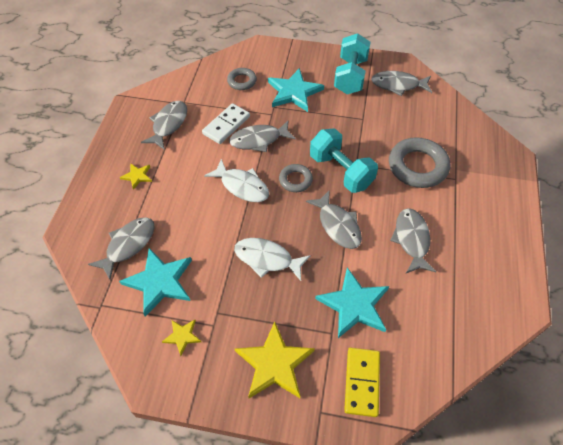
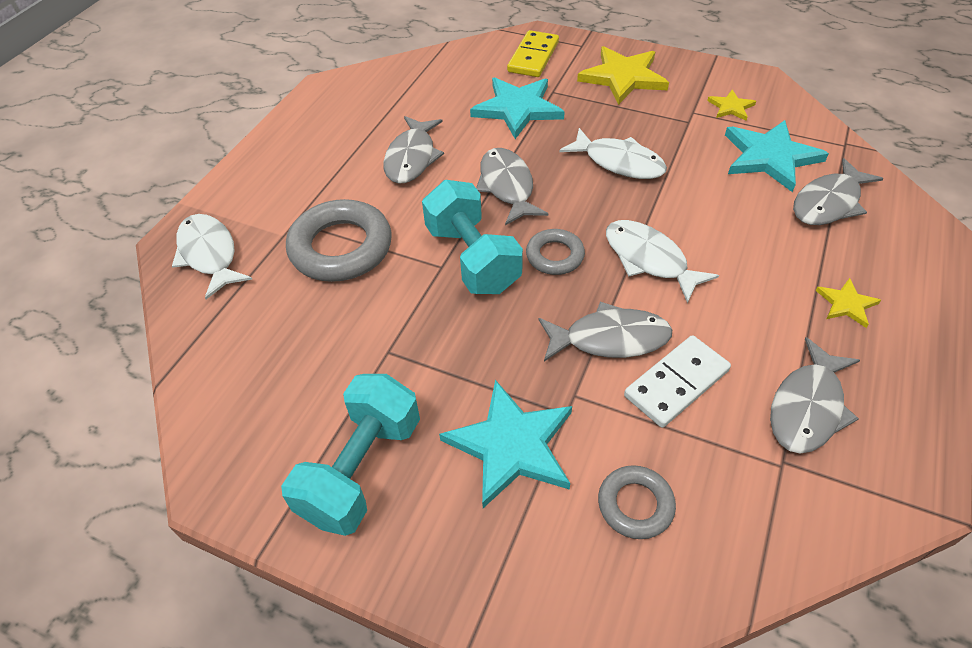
camera: 165 degrees left, 5 degrees down
grey fish [371,71,432,96] -> none
none -> white fish [172,214,253,299]

